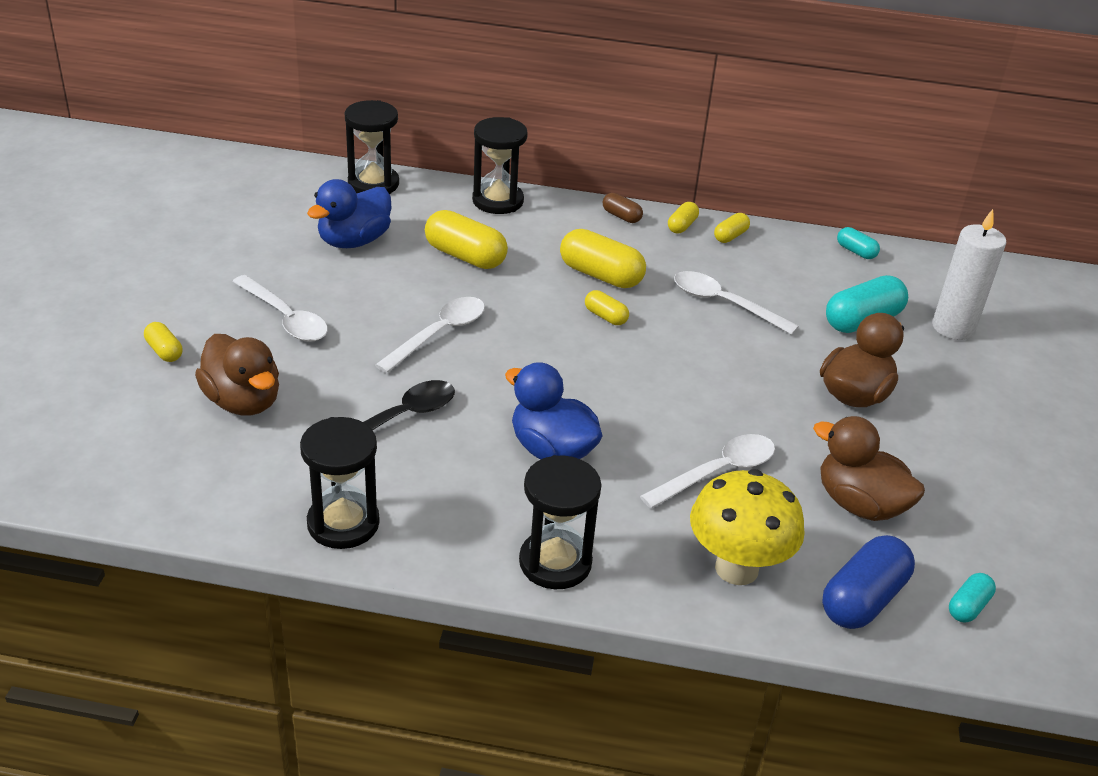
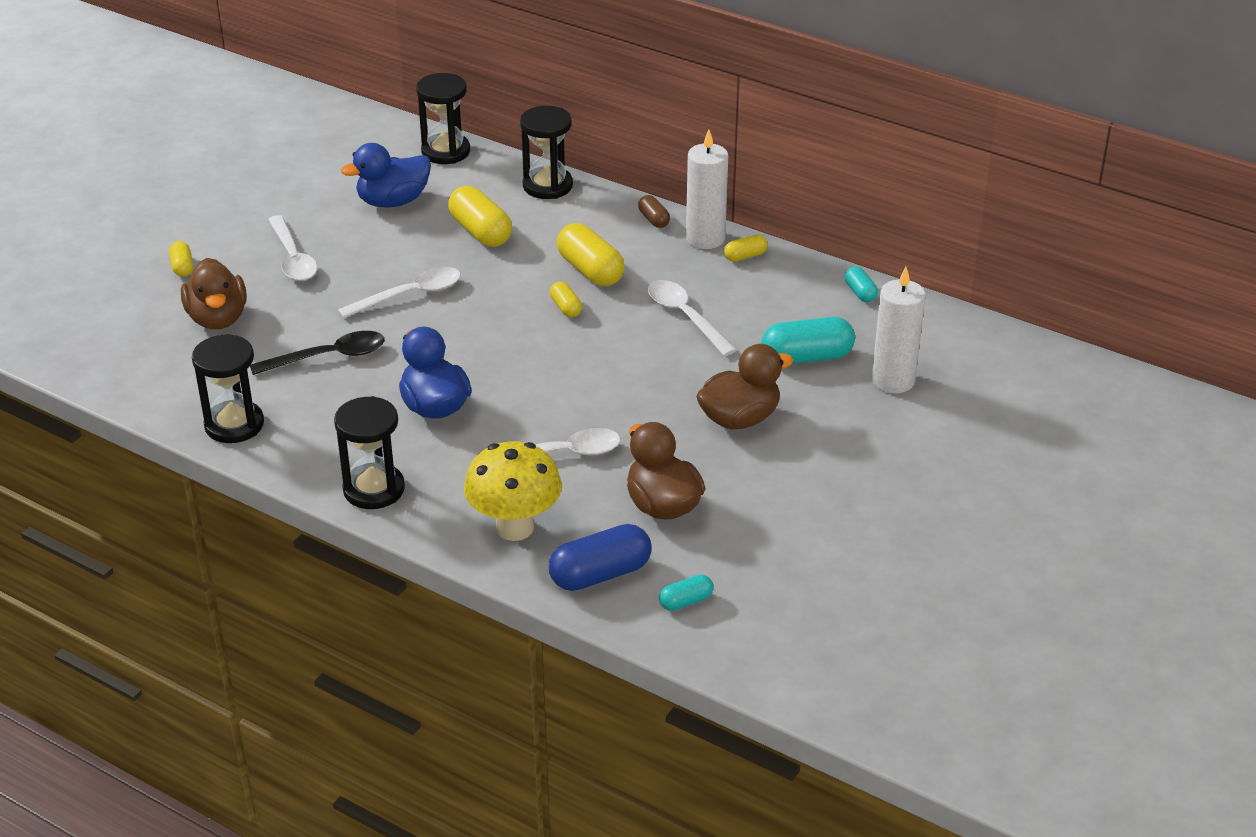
camera: 25 degrees right, 0 degrees up
yellow capsule [668,202,699,234] -> white candle [686,129,728,249]

